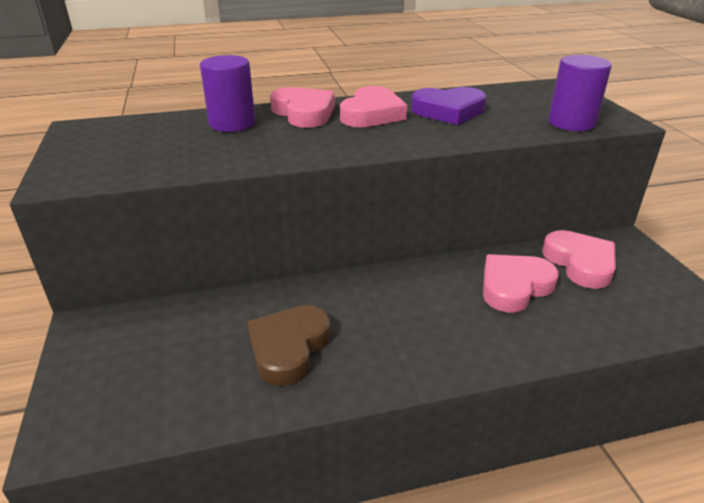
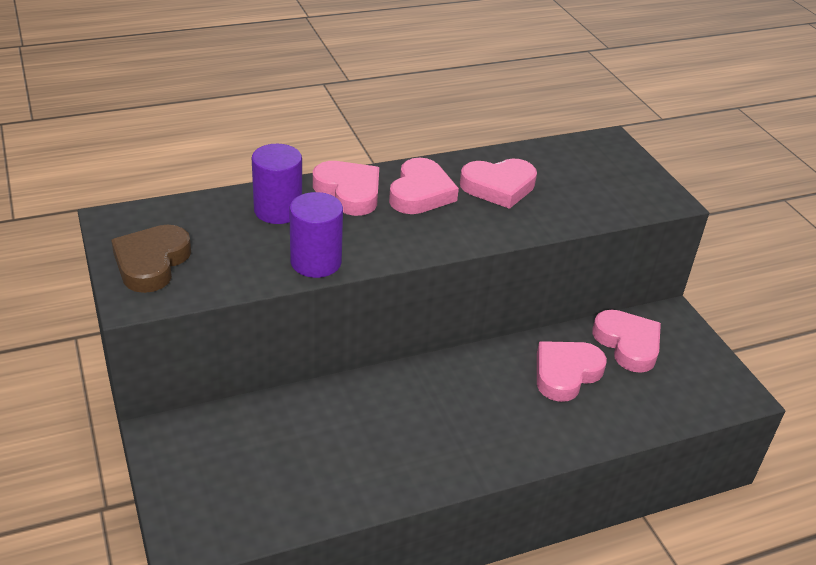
camera: 10 degrees left, 5 degrees up
brown heart [248,305,331,386] -> brown heart moved to [111,225,191,293]
purple heart [411,87,486,125] -> pink heart [460,158,537,209]
purple cylinder [548,55,612,131] -> purple cylinder moved to [289,192,343,278]

